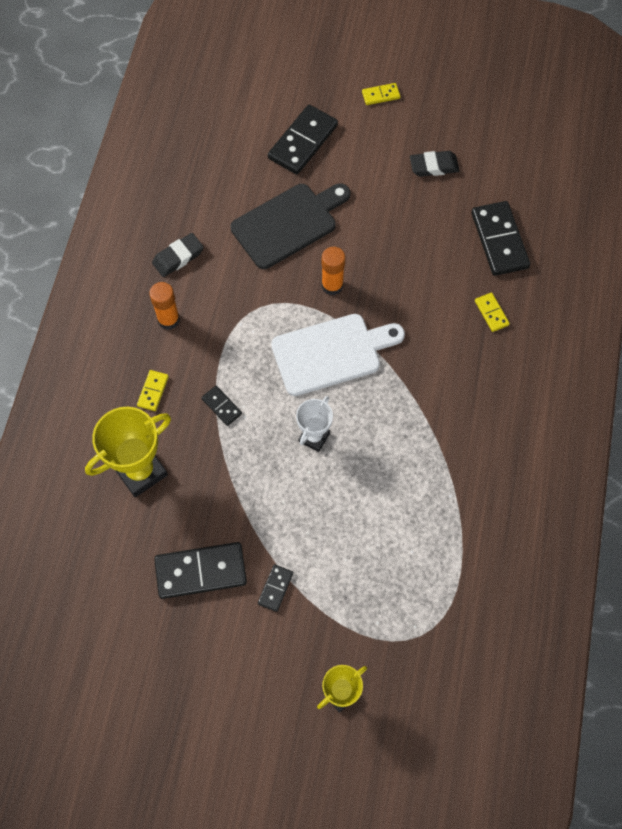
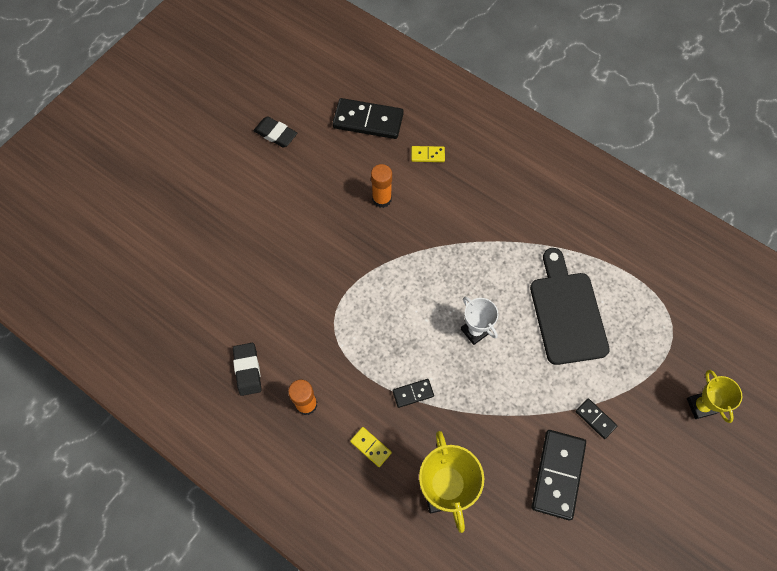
camera: 65 degrees left, 0 degrees up
black cutting board [230,183,350,269] -> black cutting board moved to [530,248,610,365]
black domino [268,105,338,174] -> none
white cutting board [271,314,405,396] -> none
orange glue stick [322,247,345,295] -> orange glue stick moved to [371,164,392,208]
yellow domino [362,83,400,105] -> none
black eraser [410,151,460,177] -> black eraser turned 75 degrees counterclockwise [253,116,297,147]

